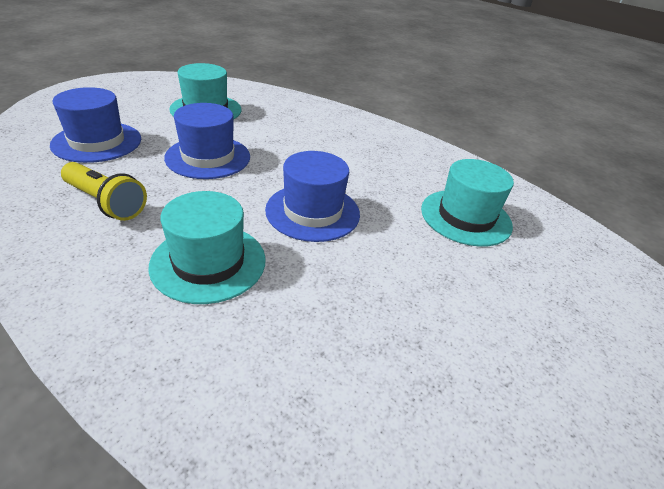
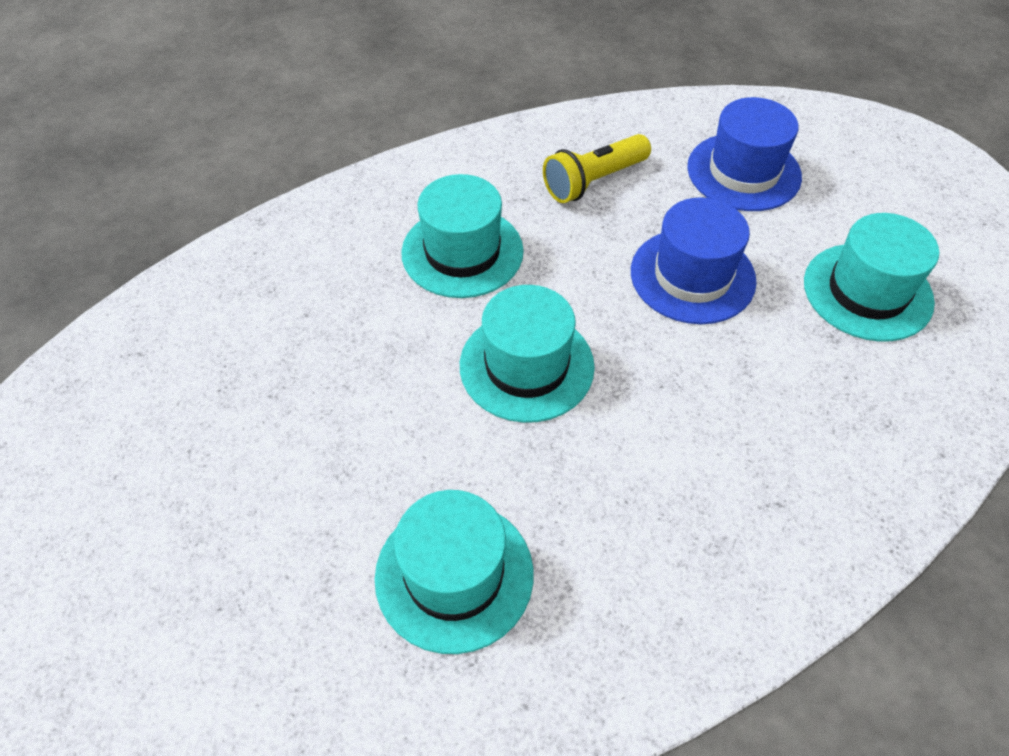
camera: 115 degrees right, 15 degrees up
blue hat [265,151,360,242] -> turquoise hat [460,285,595,423]

